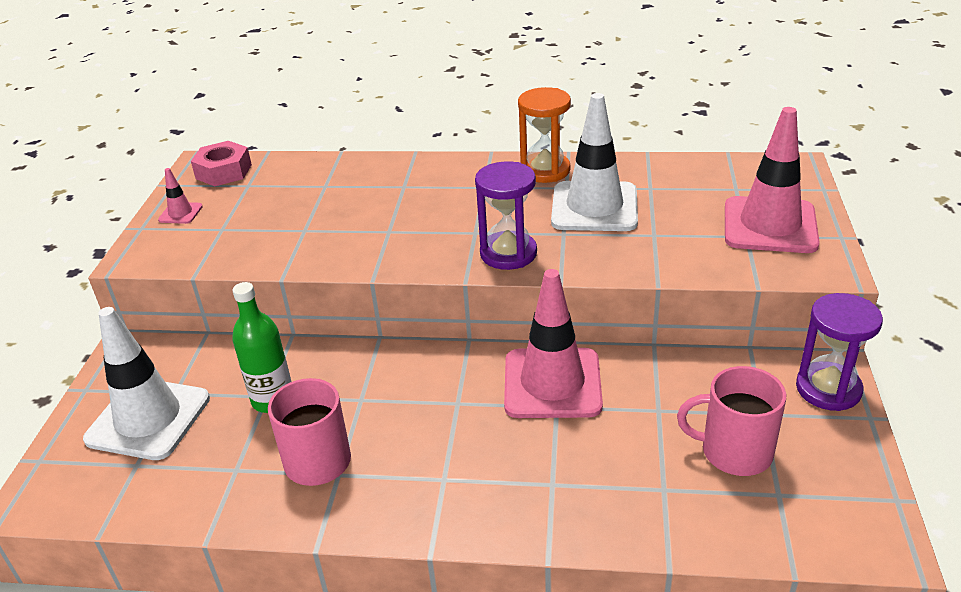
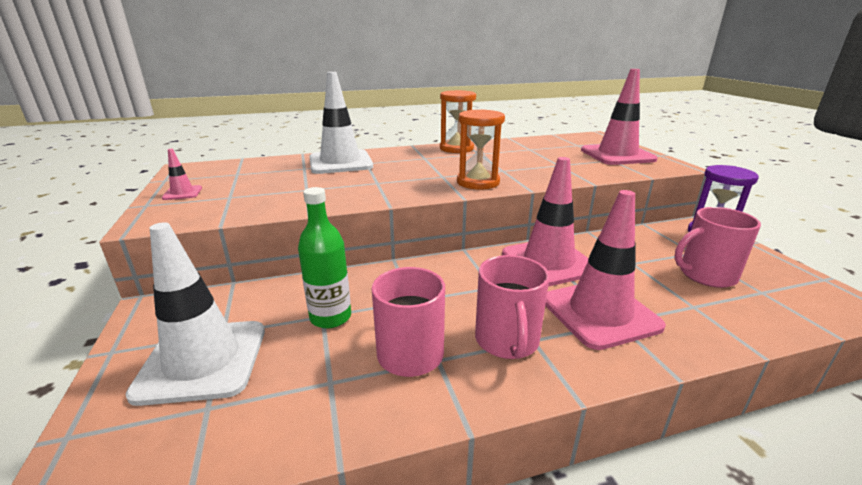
camera: 25 degrees left, 10 degrees down
pink nut [191,141,252,186] -> none
purple hourglass [475,161,537,270] -> orange hourglass [457,109,505,190]
white traffic cone [551,93,638,231] -> white traffic cone moved to [309,72,373,174]
none -> pink mug [475,255,550,359]
none -> pink traffic cone [545,190,666,350]

